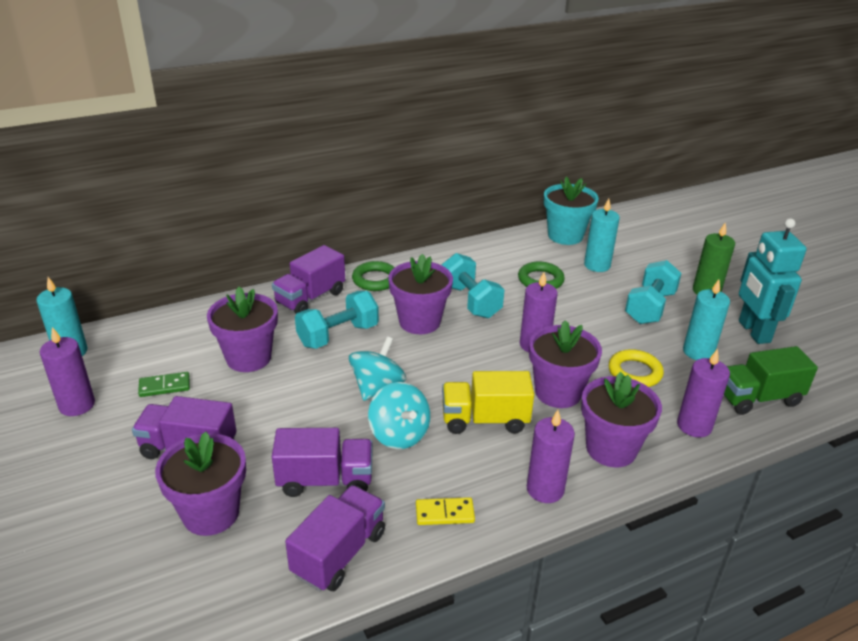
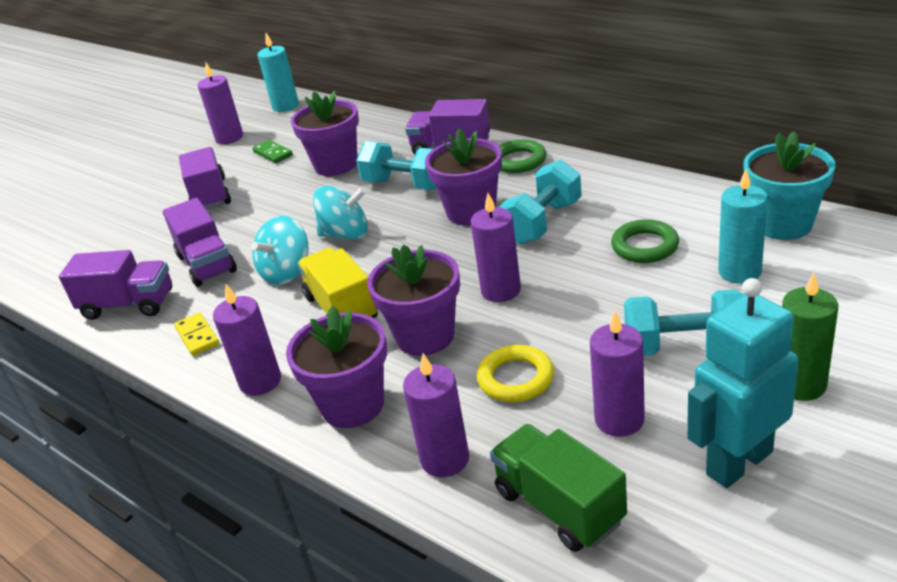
camera: 70 degrees right, 0 degrees up
purple flower pot [155,432,246,536] -> none
turquoise candle [683,280,730,360] -> purple candle [590,311,645,437]

